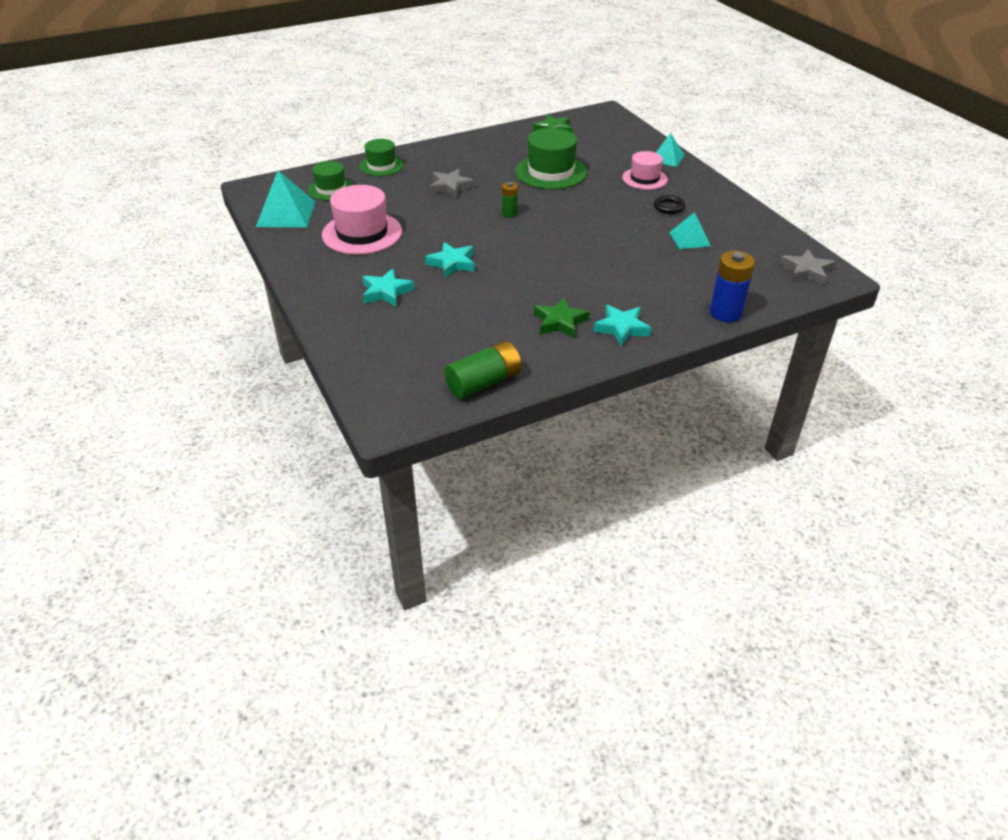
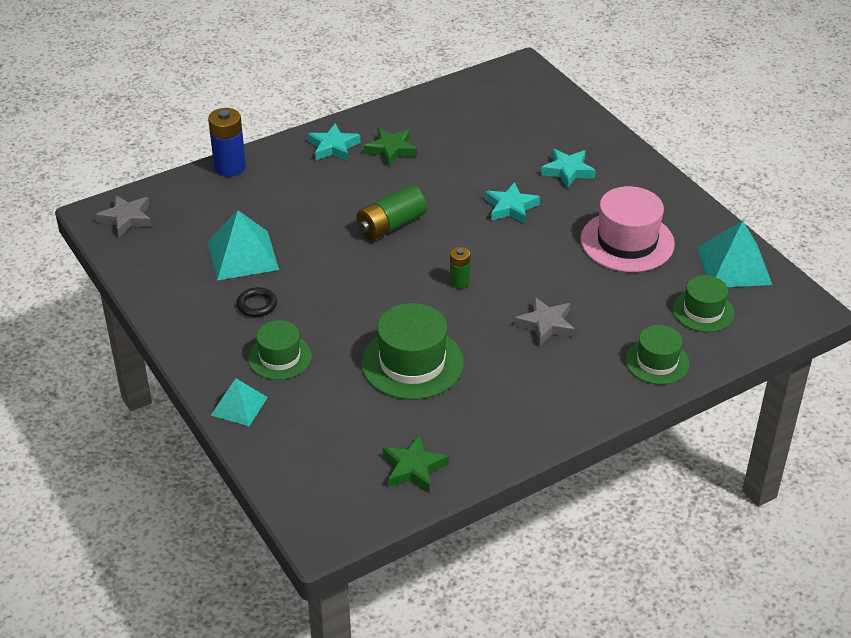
camera: 175 degrees right, 0 degrees up
green battery [444,341,521,399] -> green battery moved to [356,185,427,240]
pink hat [622,151,668,190] -> green hat [248,320,312,380]
turquoise pyramid [669,212,711,249] -> turquoise pyramid [208,210,279,281], size x1.62

